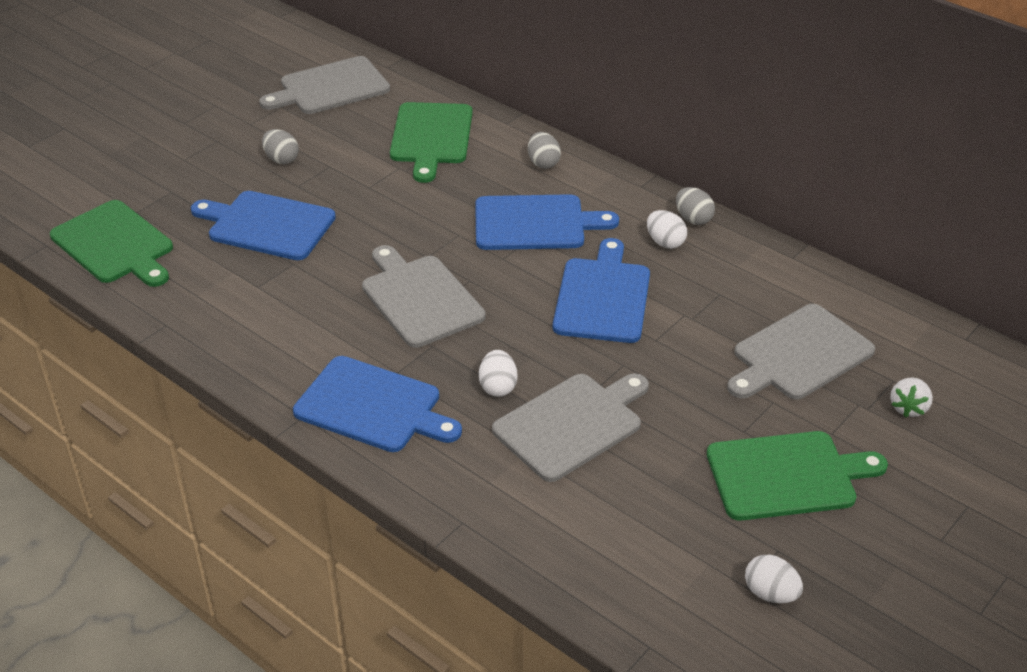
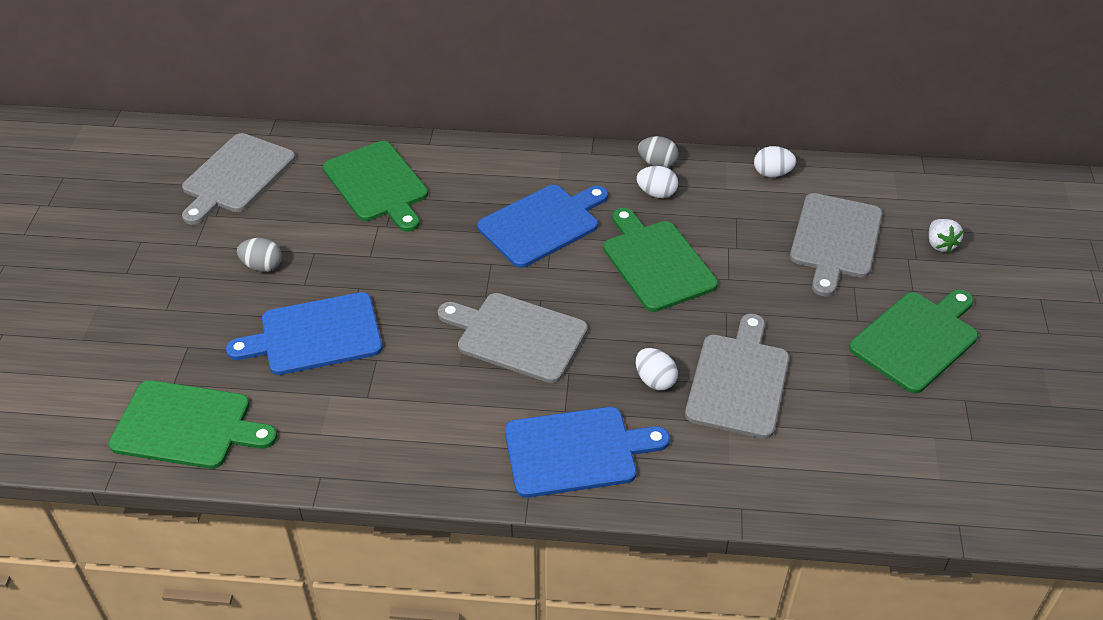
camera: 35 degrees left, 5 degrees up
grey egg [528,132,561,169] -> none
blue cutting board [553,238,650,343] -> green cutting board [603,208,718,312]
white egg [745,555,803,603] -> white egg moved to [754,146,796,177]

